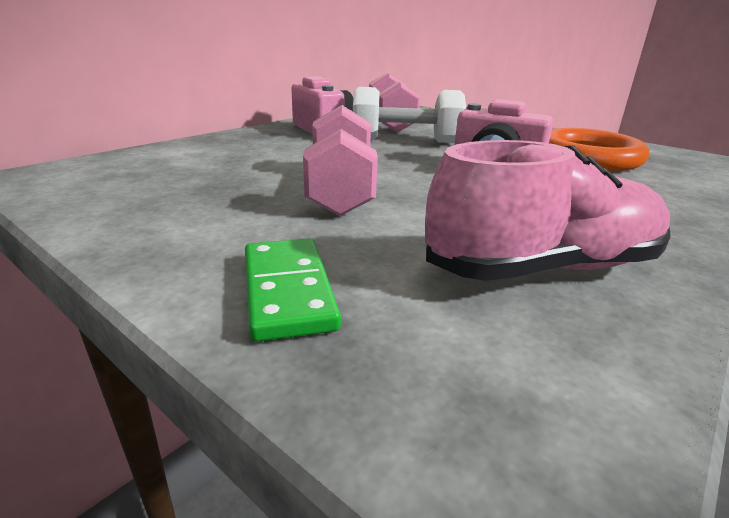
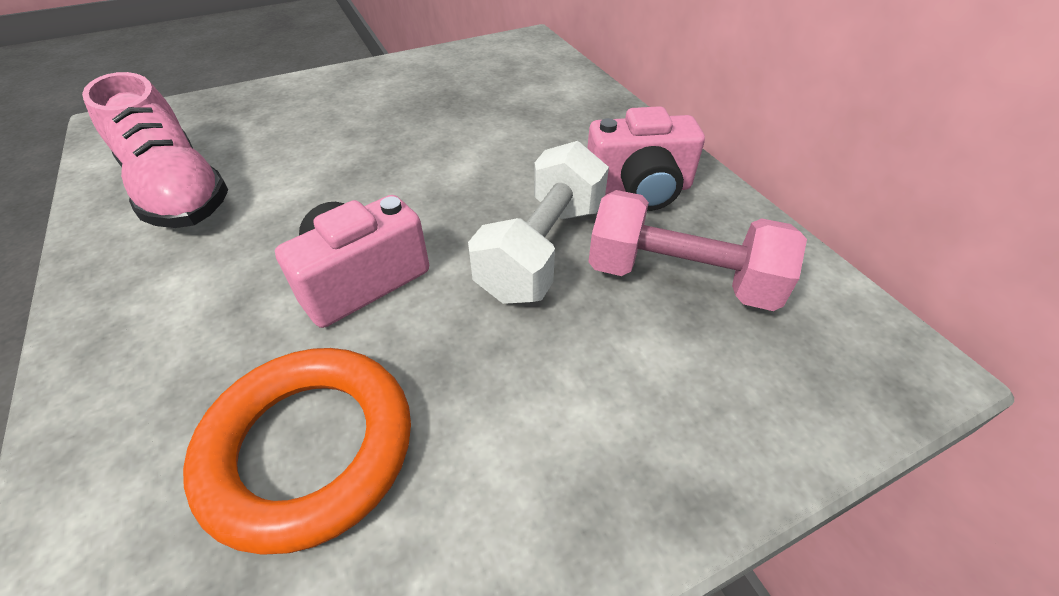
camera: 115 degrees right, 20 degrees up
green domino [245,238,341,342] -> none
pink dumbbell [303,105,378,216] -> none
pink shoe [425,140,671,281] -> pink shoe turned 45 degrees counterclockwise [82,72,228,228]

